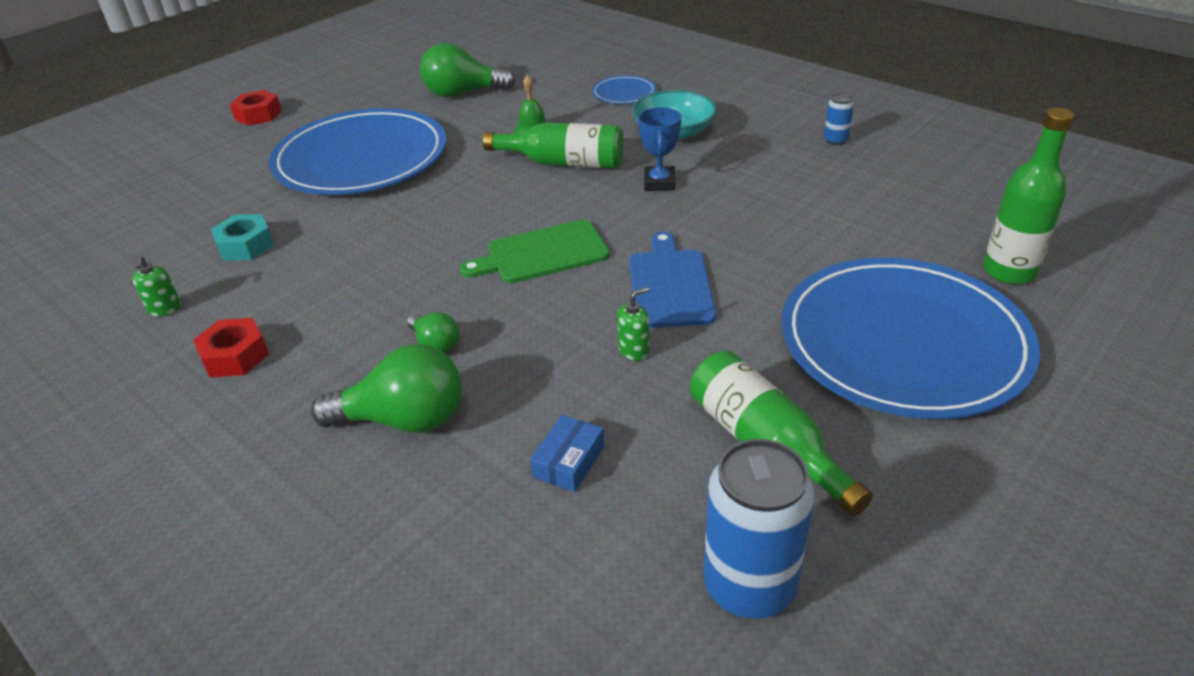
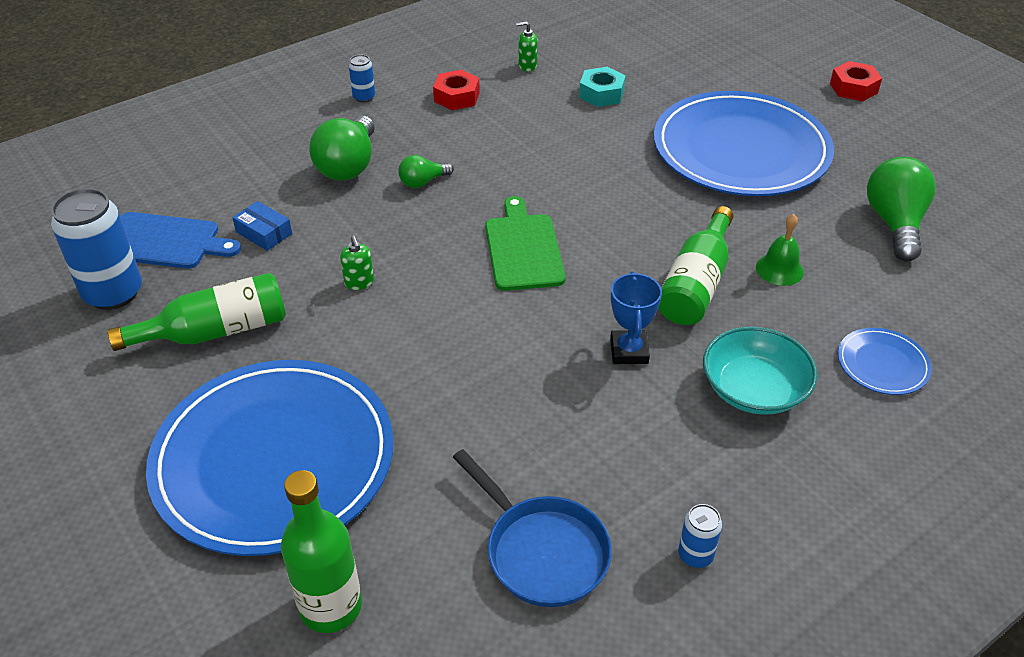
camera: 100 degrees right, 5 degrees up
blue cutting board [629,231,716,328] -> blue cutting board moved to [121,212,241,269]
blue trophy [638,107,681,191] -> blue trophy turned 75 degrees clockwise [610,271,662,364]
none -> blue can [349,54,375,103]
none -> blue pan [453,449,612,607]

